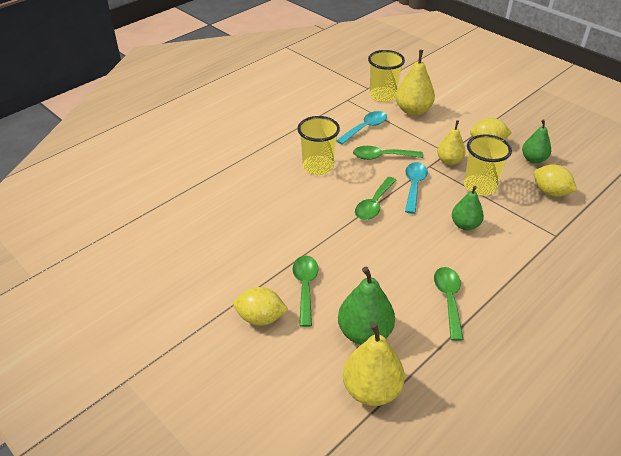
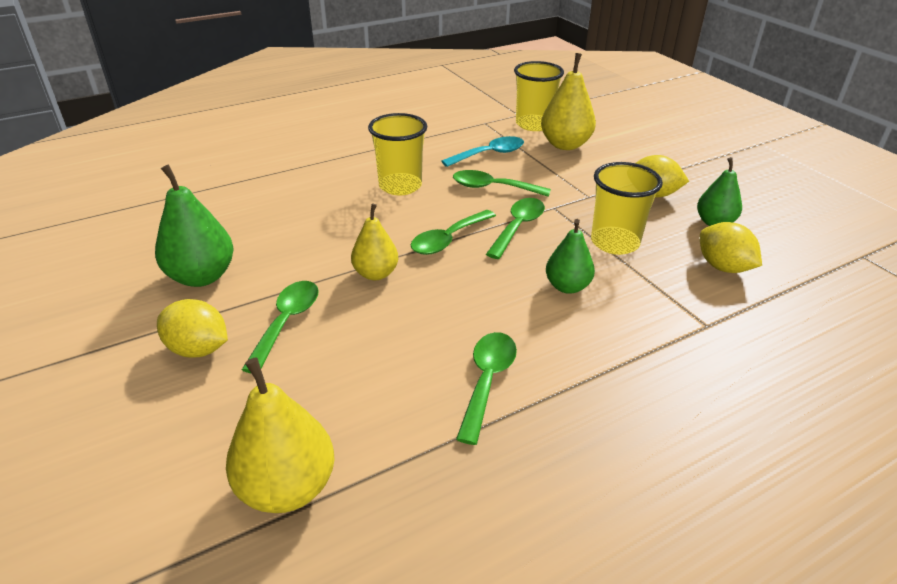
camera: 15 degrees right, 5 degrees down
green pear [338,267,395,345] -> green pear moved to [155,164,234,287]
turquoise spoon [405,162,428,214] -> green spoon [486,198,545,259]
yellow pear [437,120,466,165] -> yellow pear moved to [351,204,398,280]

